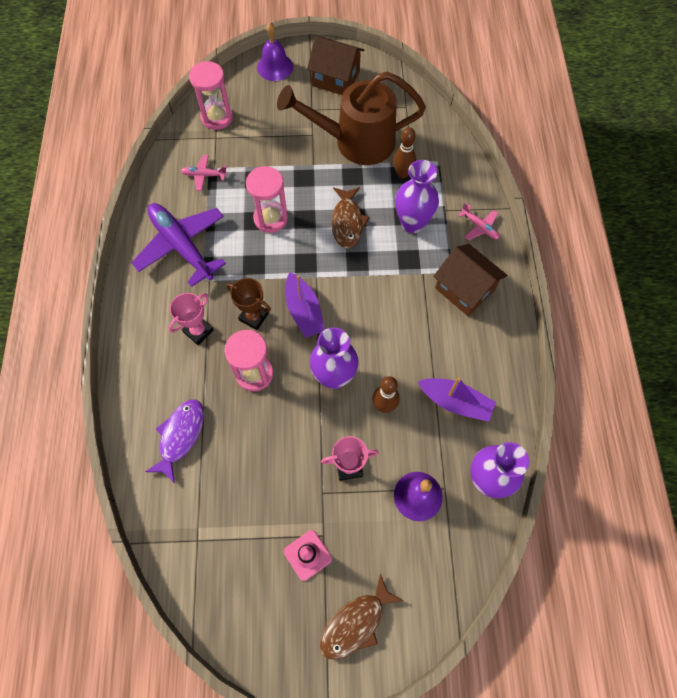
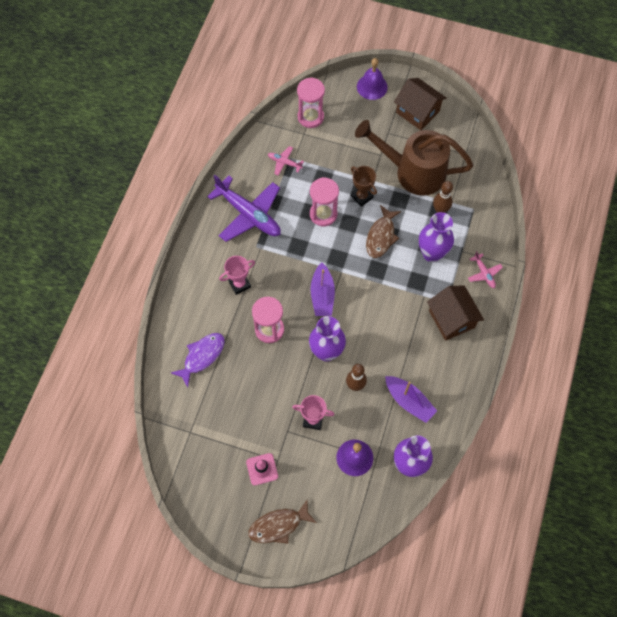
camera: 20 degrees right, 0 degrees up
purple plane [131,203,226,287] -> purple plane turned 150 degrees clockwise [207,175,281,242]
brown trophy [226,278,271,330] -> brown trophy moved to [351,166,377,207]

